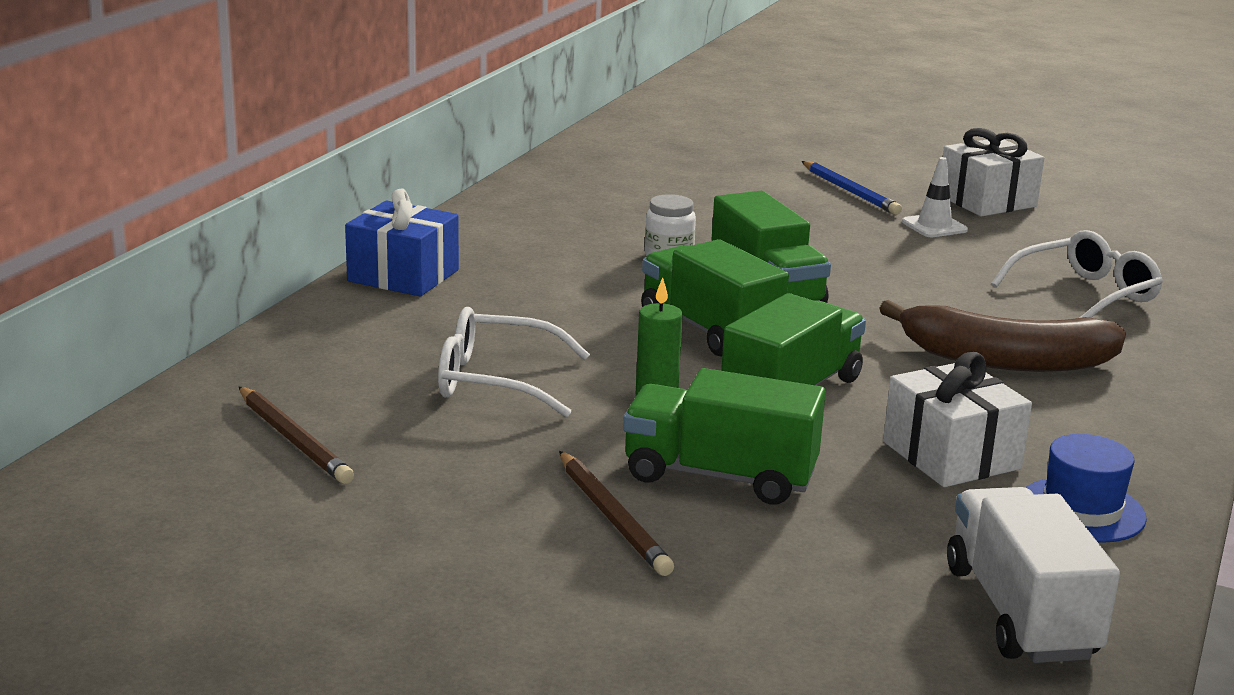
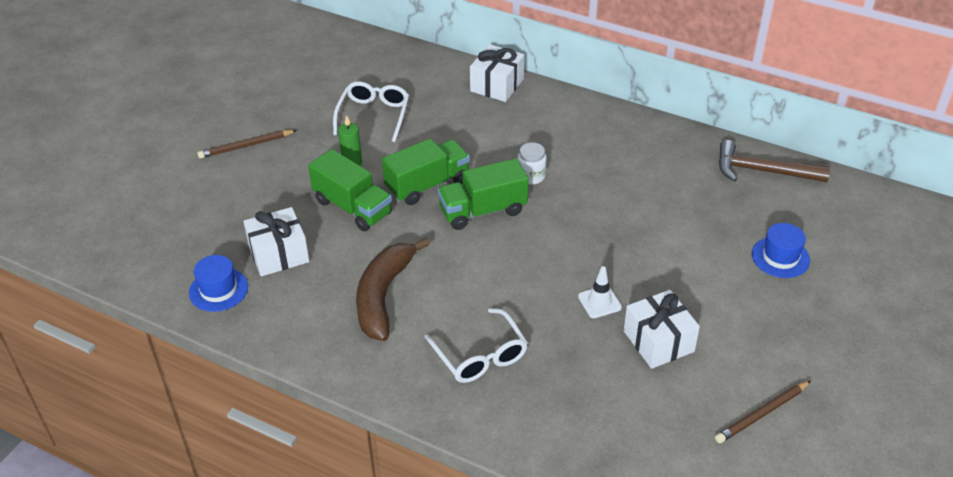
camera: 95 degrees right, 20 degrees up
brown pencil [239,387,354,484] -> brown pencil moved to [715,381,811,443]
blue gift [345,188,459,296] -> white gift [470,44,524,102]
green truck [623,368,826,505] -> none
blue pencil [801,161,902,215] -> none
white truck [947,487,1120,663] -> none
none -> brown hammer [719,140,830,182]
none -> blue hat [752,223,810,278]

